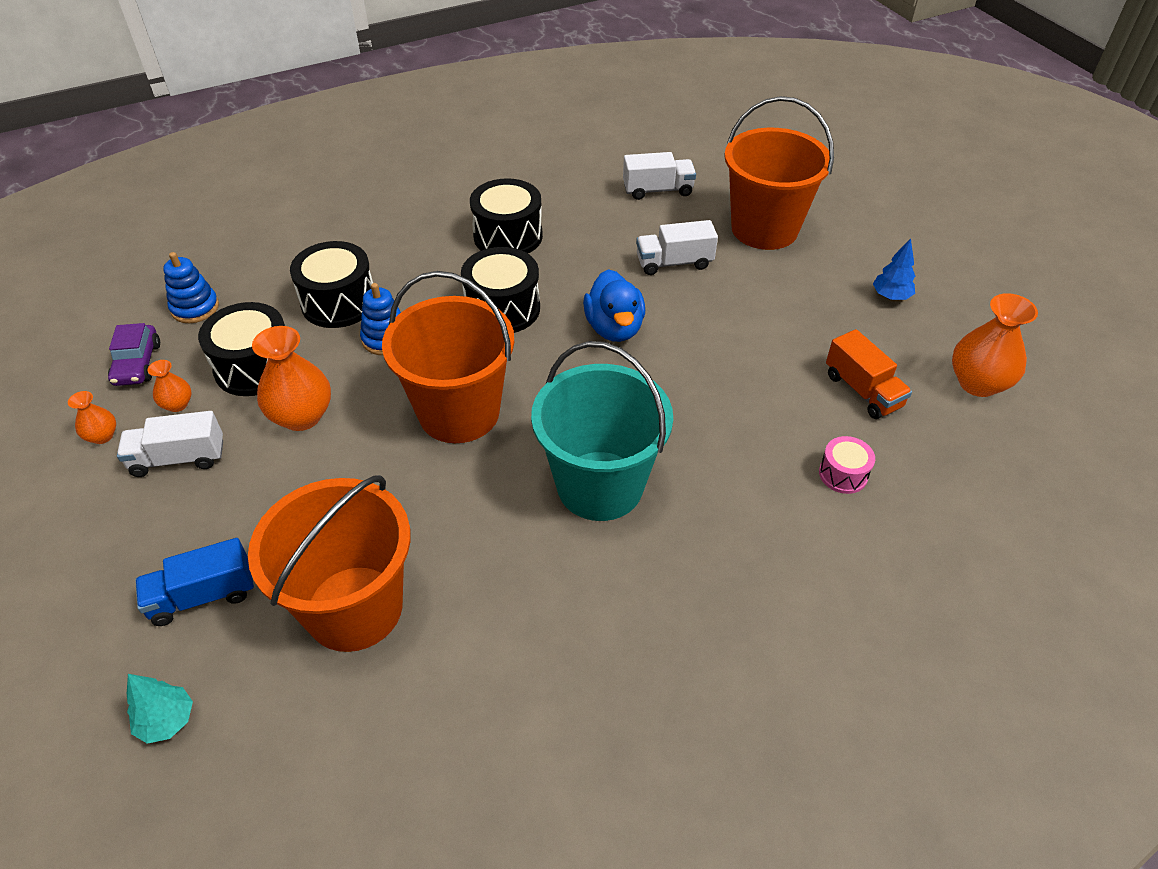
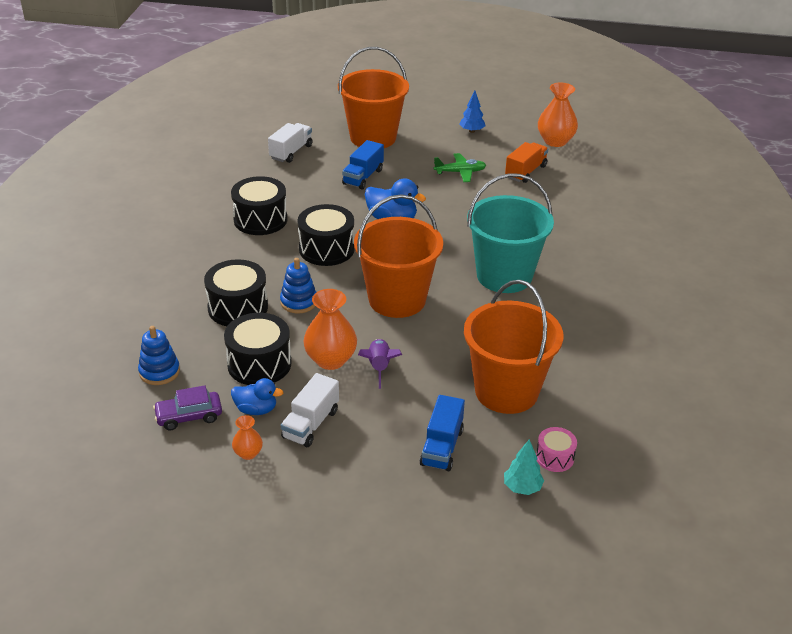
camera: 55 degrees left, 10 degrees down
purple car [108,323,160,386] -> purple car turned 135 degrees clockwise [153,385,222,430]
orange vase [147,360,191,412] -> blue duck [231,378,283,415]
white truck [636,220,718,275] -> blue truck [342,140,384,189]
pink drum [819,436,875,494] -> pink drum moved to [536,427,577,472]
orange truck [826,329,912,419] -> orange truck turned 60 degrees counterclockwise [505,142,548,183]
none -> purple rocket [358,339,402,389]
none -> green plane [434,153,486,182]

